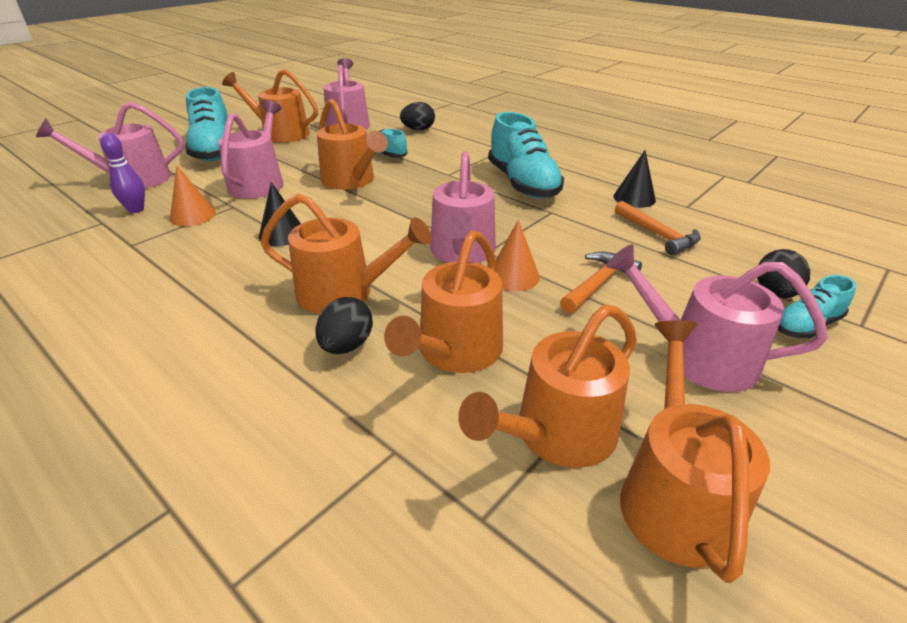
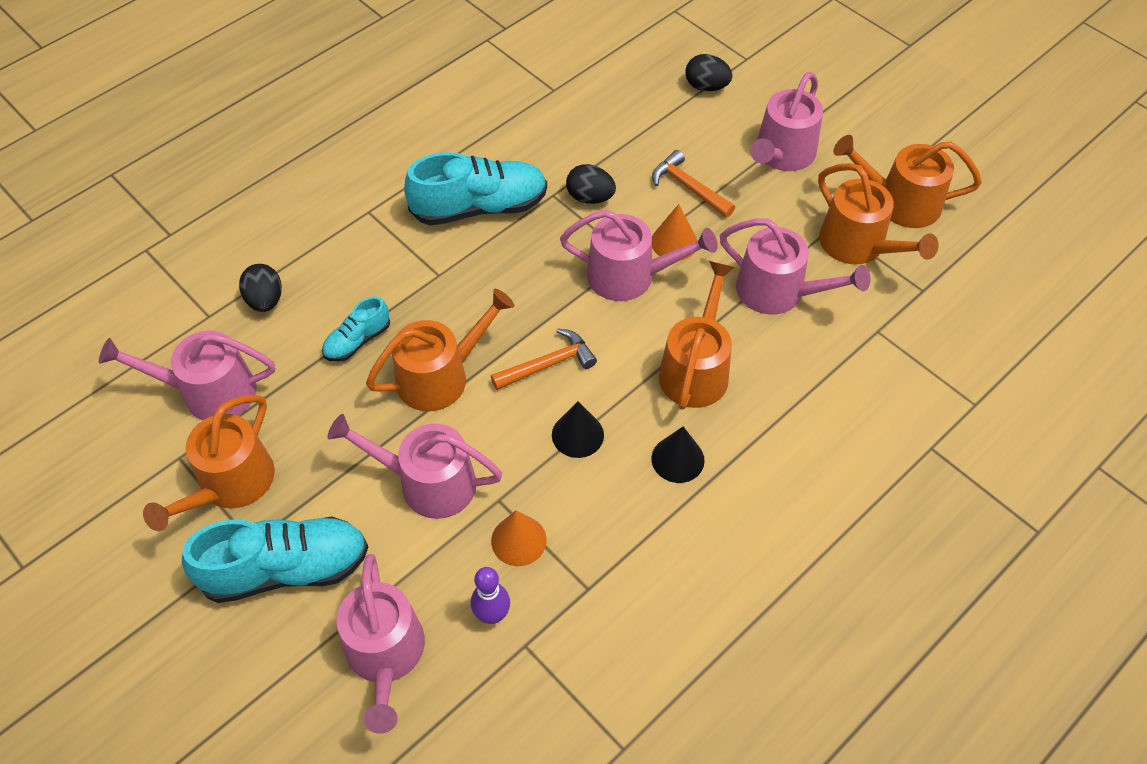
camera: 85 degrees left, 20 degrees up
black egg [315,297,373,354] -> black egg moved to [566,164,616,204]
orange watering can [384,230,503,373] -> pink watering can [720,218,870,315]
black cone [614,150,656,208] -> black cone moved to [651,426,705,483]
orange hammer [615,201,701,255] -> orange hammer moved to [491,328,597,390]
turquoise shoe [778,275,856,338] -> none

